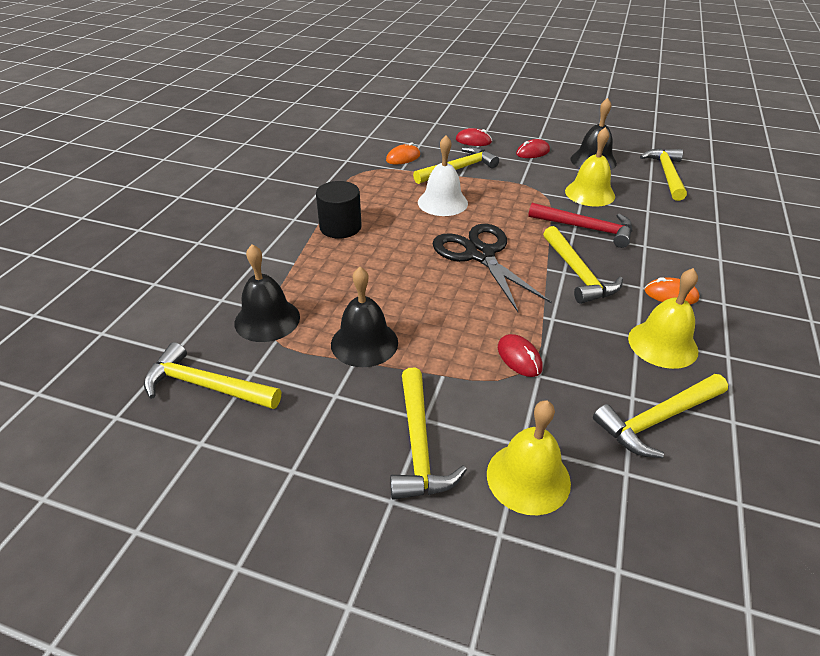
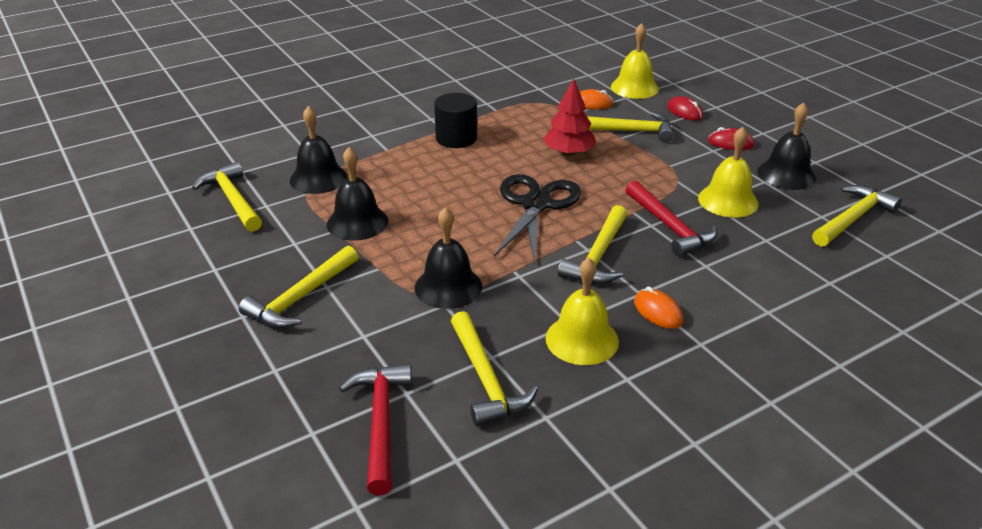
camera: 40 degrees right, 5 degrees down
white bell [418,135,468,216] -> red tree [543,78,596,156]
yellow bell [487,400,571,516] -> yellow bell moved to [611,23,659,99]
red mouse [498,334,542,377] -> black bell [415,207,482,309]
yellow hammer [593,374,728,458] -> yellow hammer turned 120 degrees counterclockwise [451,311,538,427]
none -> red hammer [339,364,412,496]

